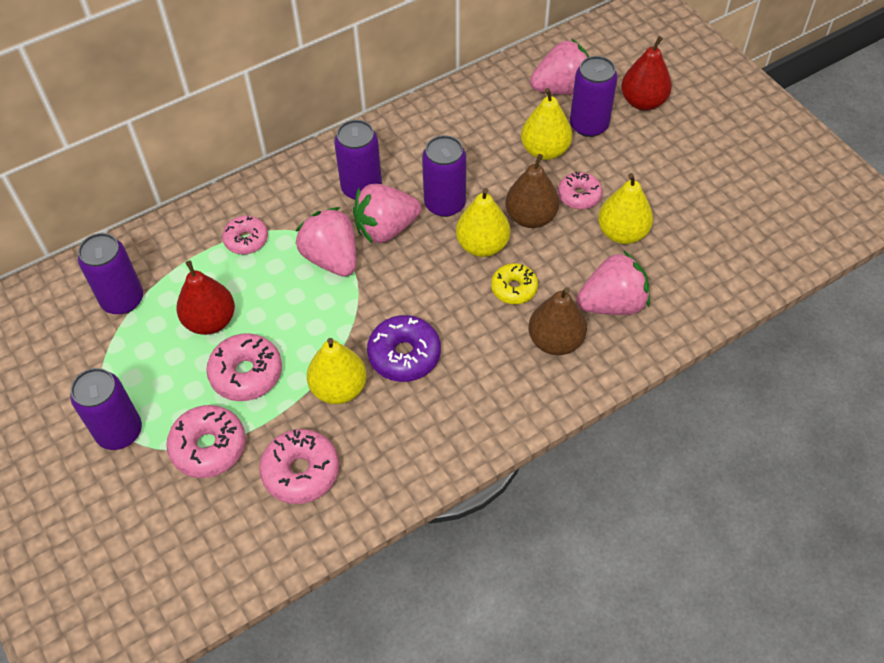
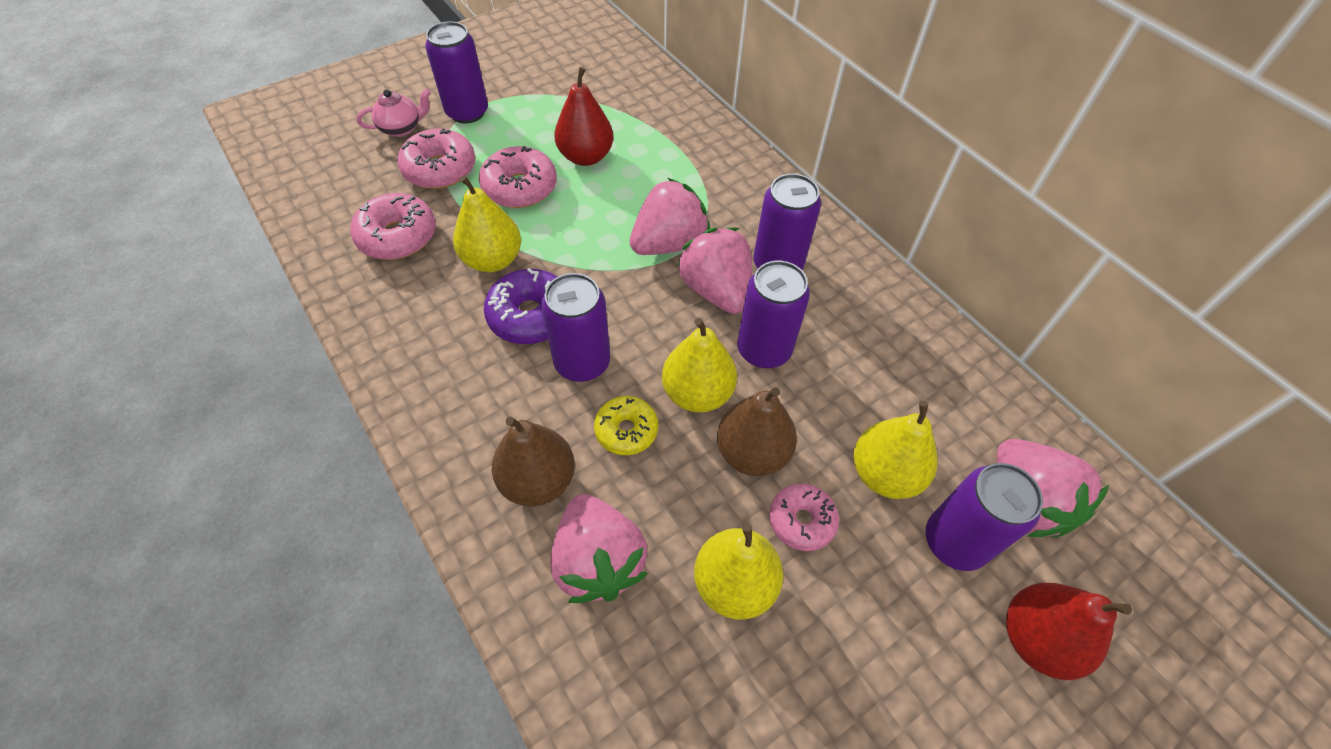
camera: 85 degrees right, 0 degrees up
purple can [78,233,143,314] -> purple can moved to [541,273,610,382]
pink donut [222,216,268,255] -> none
none -> pink teapot [356,88,431,137]

